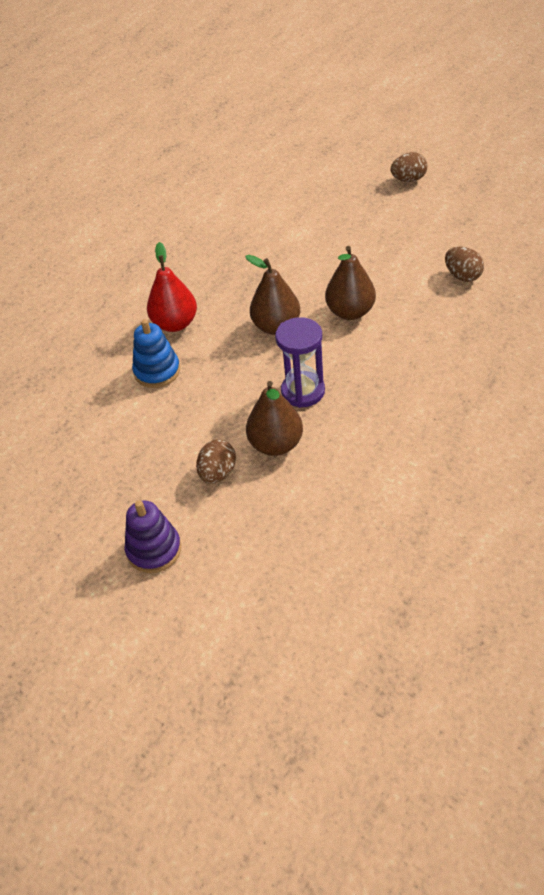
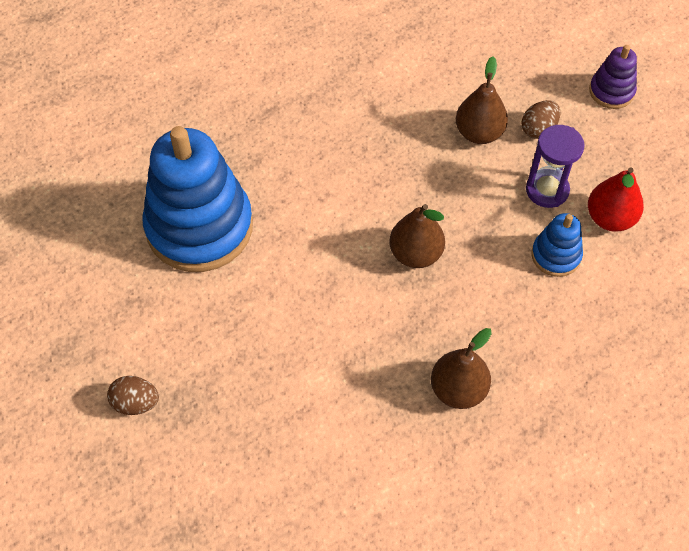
camera: 160 degrees left, 10 degrees up
red pear [147,242,197,332] -> red pear moved to [588,167,644,232]
purple hourglass [275,317,325,408] -> purple hourglass moved to [526,125,585,208]
brown pear [325,246,376,320] -> brown pear moved to [431,328,492,409]
brown egg [445,246,484,282] -> blue stacking toy [142,126,253,272]

